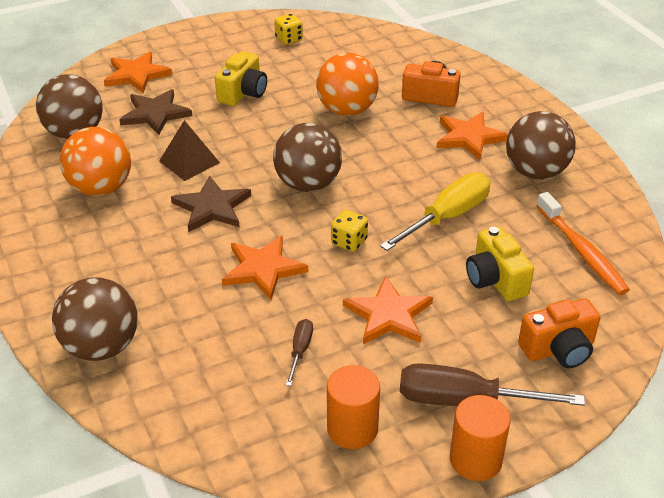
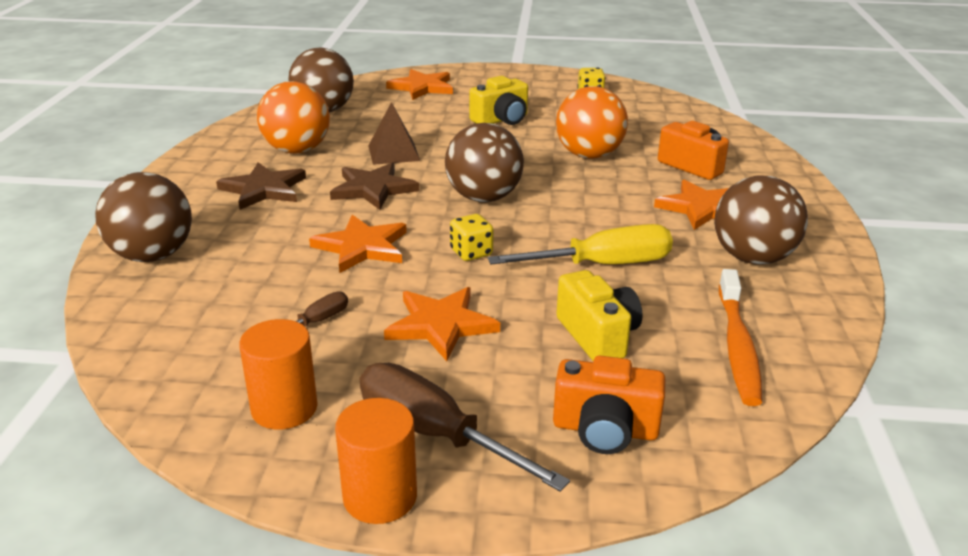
camera: 30 degrees right, 10 degrees down
brown star [119,89,192,135] -> brown star moved to [216,162,306,210]
yellow camera [466,227,534,301] -> yellow camera turned 150 degrees clockwise [556,270,642,361]

